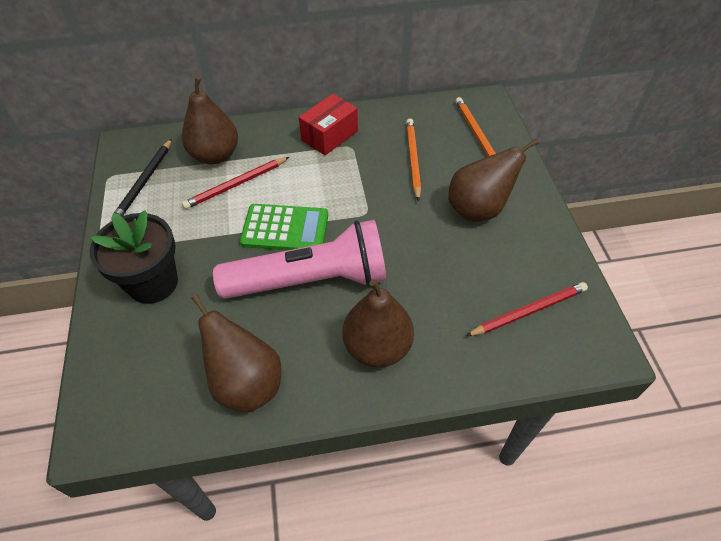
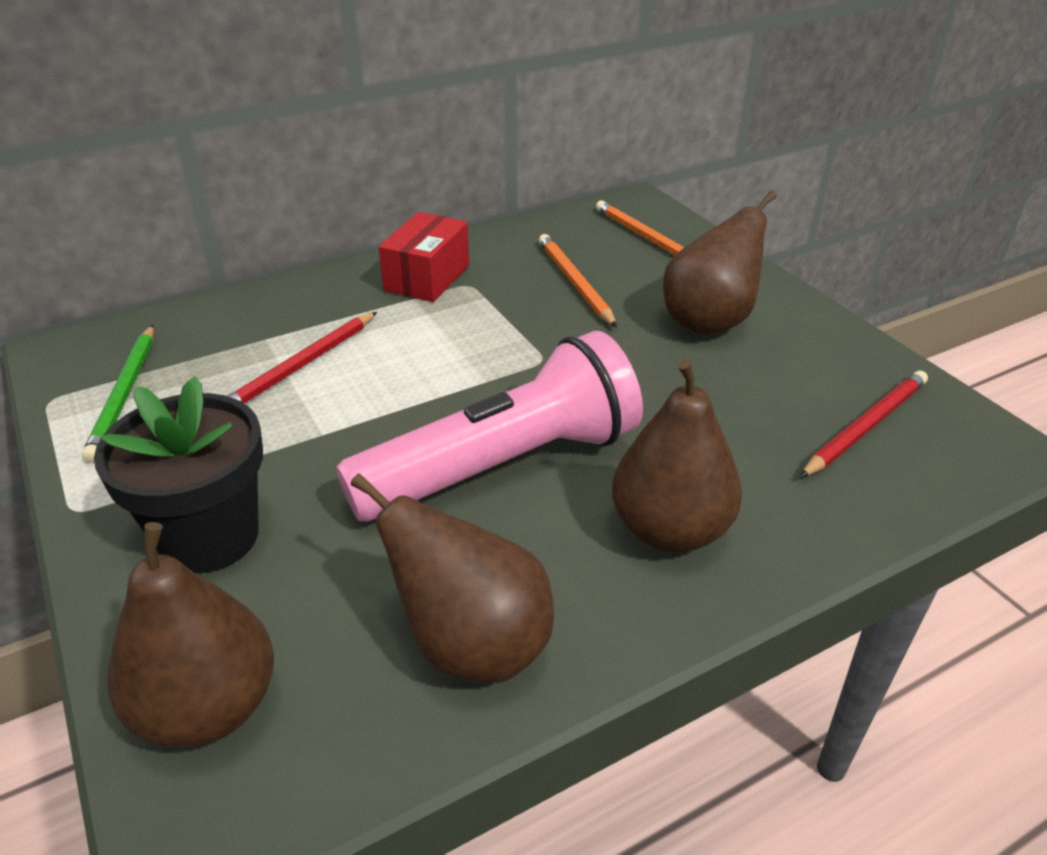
camera: 20 degrees left, 15 degrees down
black pencil [111,139,172,220] -> green pencil [82,325,154,463]
brown pear [182,77,238,164] -> brown pear moved to [107,522,274,748]
green calculator [240,204,328,250] -> none

